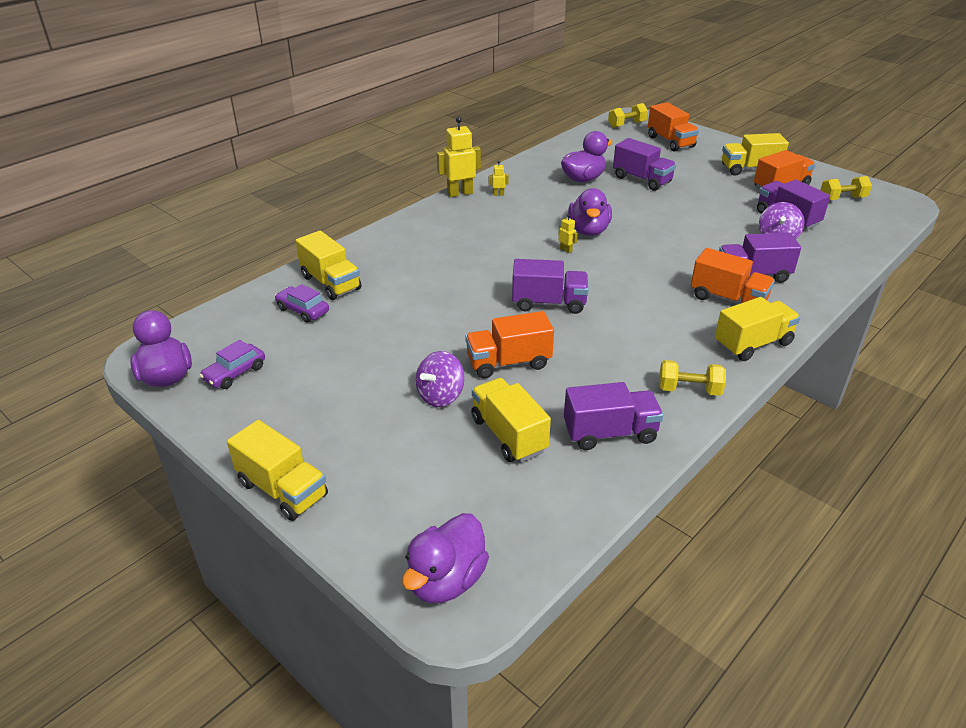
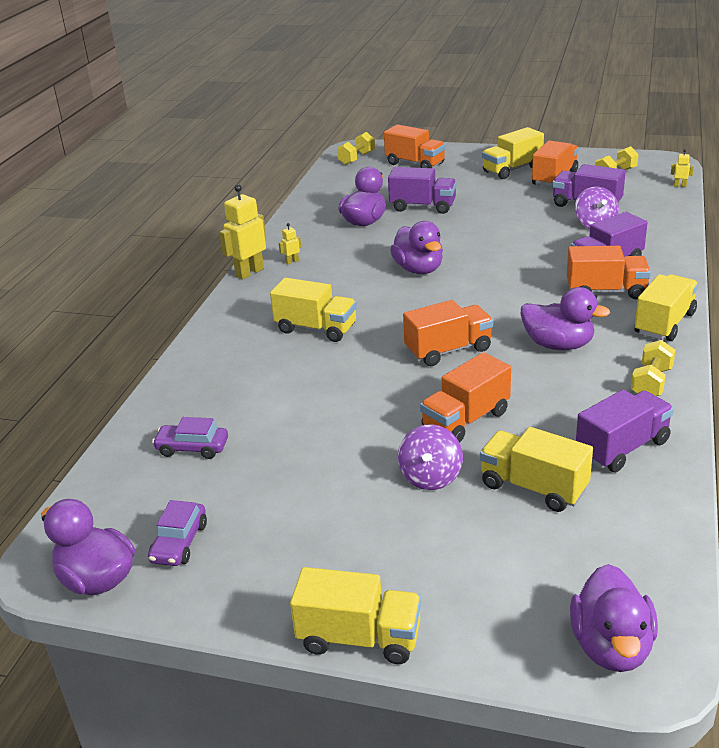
camera: 25 degrees left, 5 degrees down
yellow truck [296,231,361,300] -> yellow truck moved to [270,278,357,342]
purple truck [512,259,589,314] -> orange truck [403,300,493,366]
yellow robot [558,214,578,253] -> yellow robot moved to [671,149,694,187]
yellow dumbbell [659,360,726,396] -> yellow dumbbell turned 45 degrees counterclockwise [631,340,675,396]
none -> purple duck [521,287,610,350]

